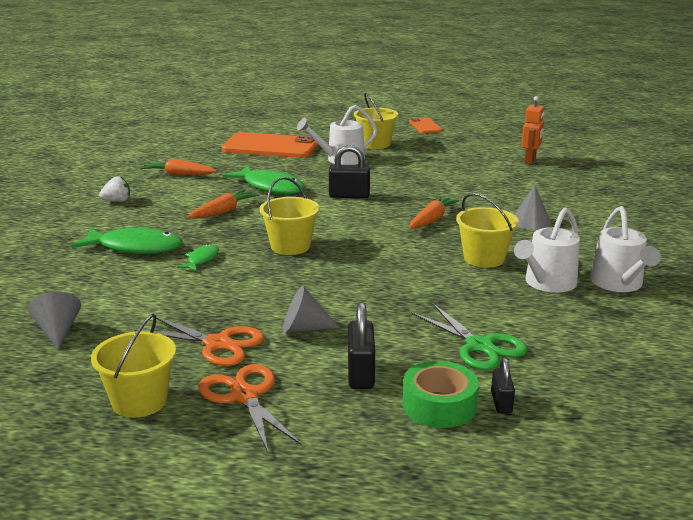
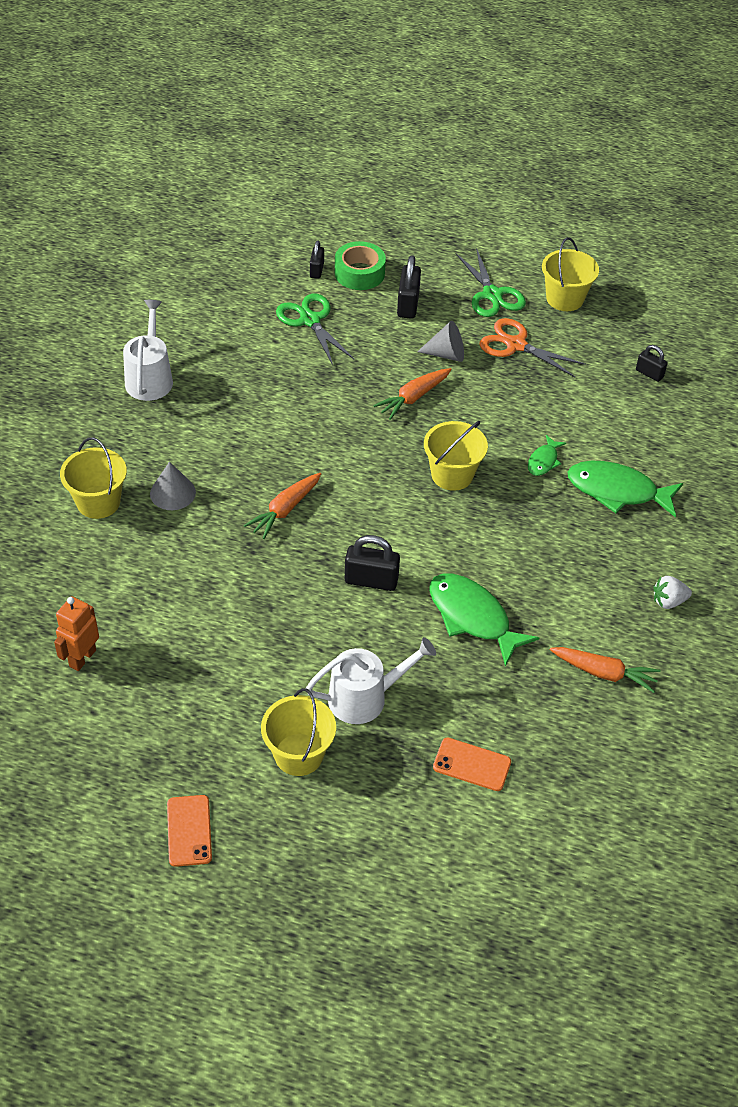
camera: 175 degrees left, 25 degrees up
grey cone [28,292,81,350] -> black padlock [636,345,668,382]
orange carrot [187,189,259,219] -> orange carrot moved to [373,368,452,420]
orange scissors [199,364,301,452] -> green scissors [456,248,526,317]
orange phone [222,132,319,158] -> orange phone [433,737,511,791], size x0.49
yellow bucket [456,193,518,268] -> yellow bucket moved to [60,437,127,519]
white watering can [514,208,580,293] -> none

